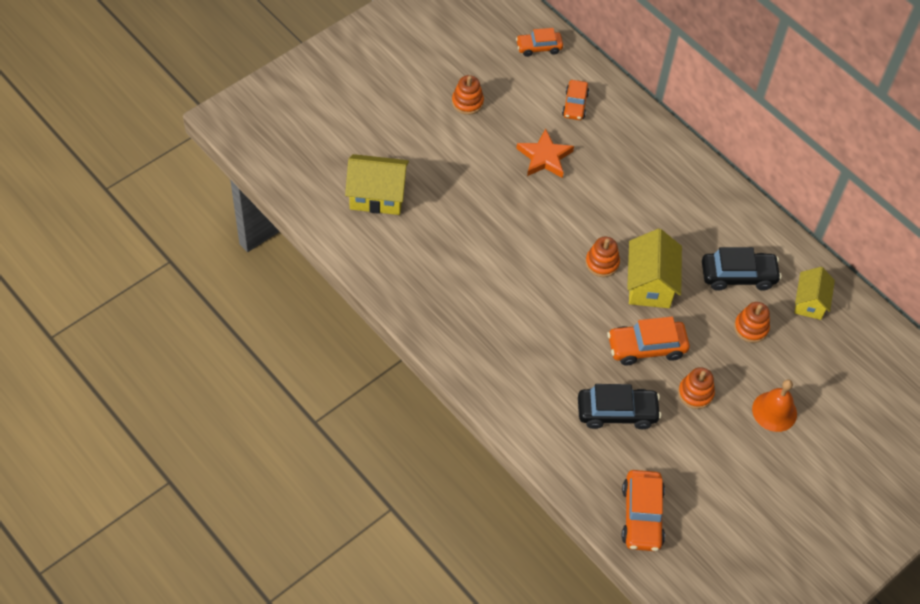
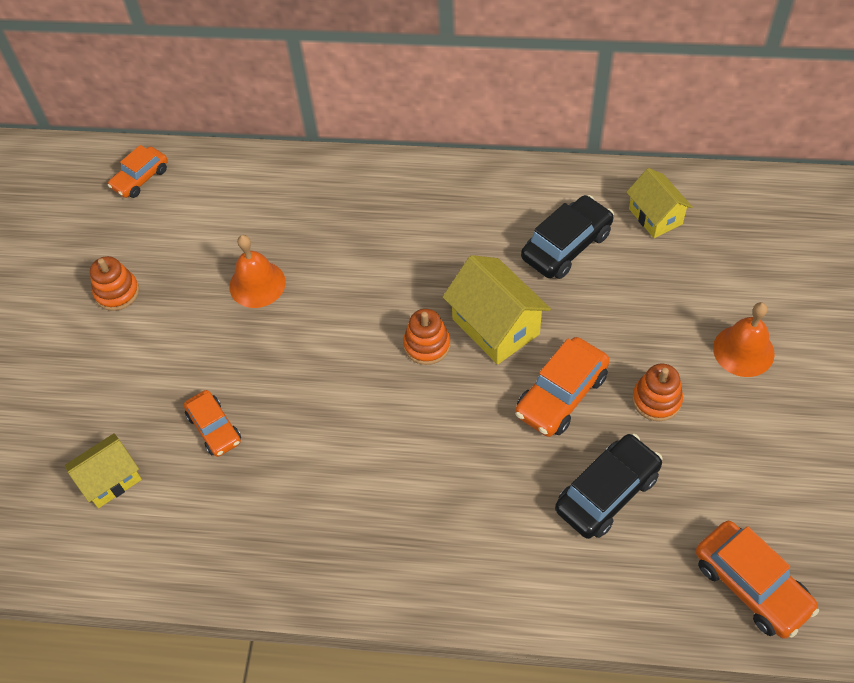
camera: 35 degrees left, 0 degrees up
yellow house [345,154,409,215] -> yellow house [65,433,142,508], size x0.66
orange star [516,128,574,178] -> orange bell [229,235,286,308]
orange car [562,80,589,120] -> orange car moved to [184,390,241,457]
orange stacking toy [734,302,770,343] -> none

